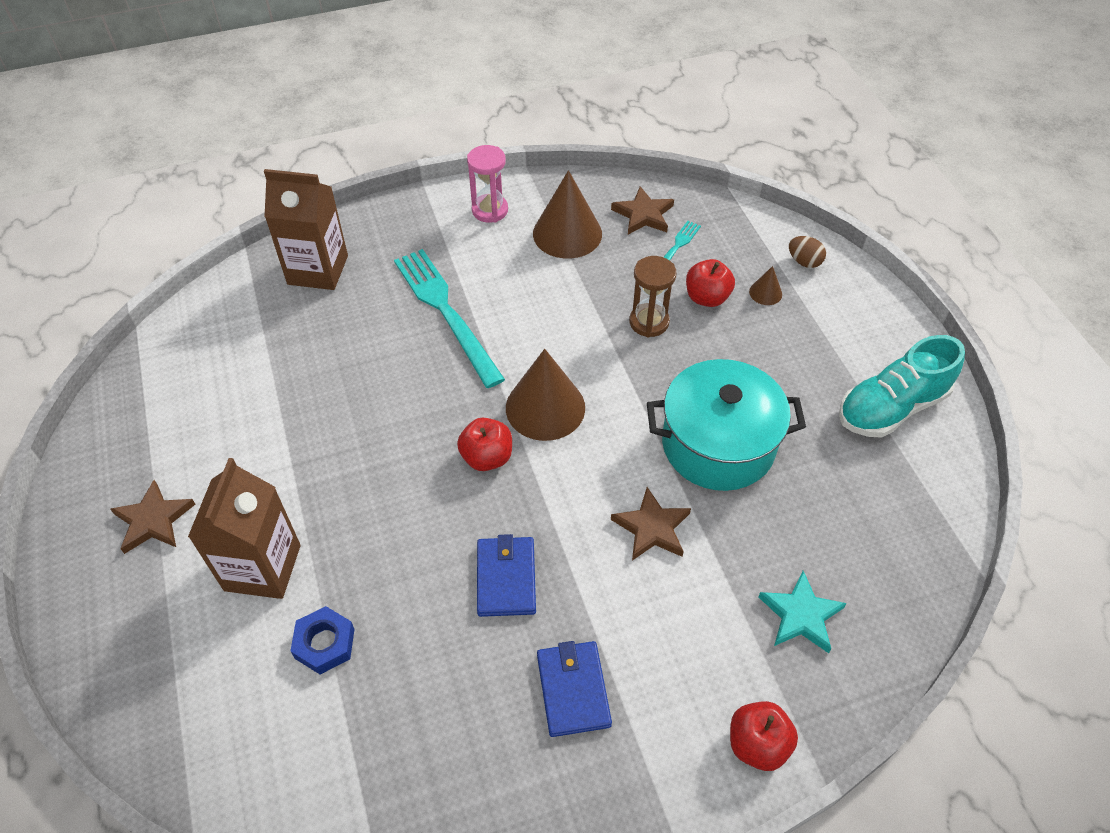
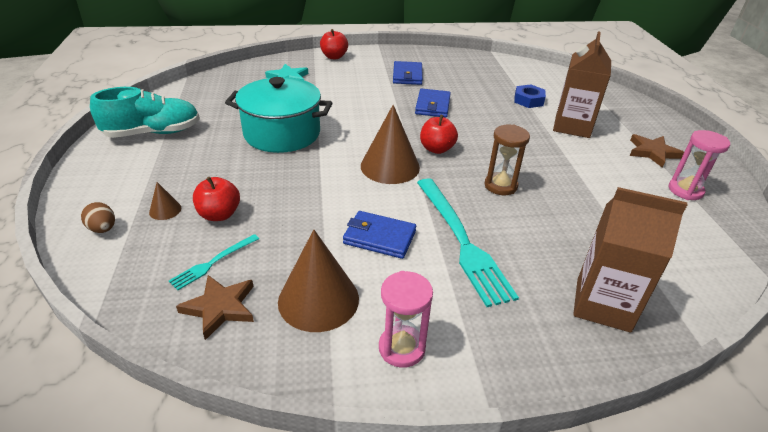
camera: 170 degrees left, 15 degrees down
brown star [611,487,691,561] -> none
brown hourglass [629,256,677,337] -> brown hourglass moved to [485,125,530,195]
none -> blue wallet [343,211,416,259]
none -> pink hourglass [669,130,730,200]

